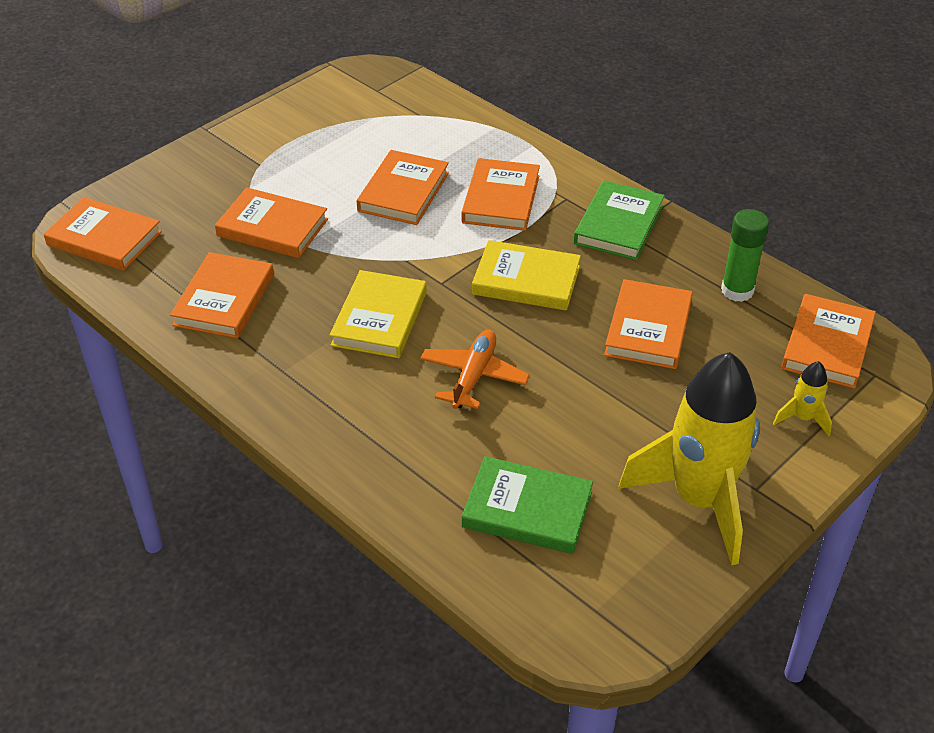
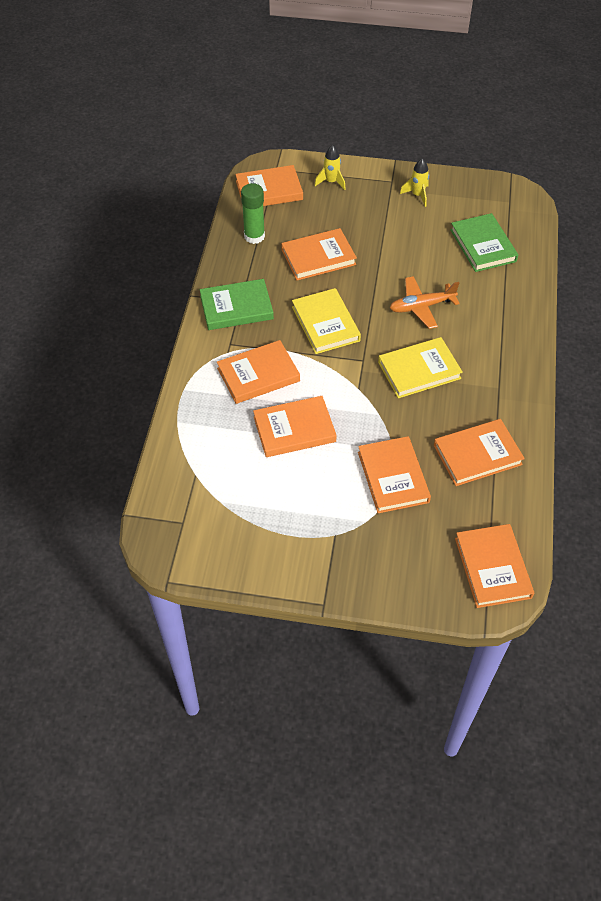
camera: 125 degrees left, 10 degrees up
yellow rocket [618,352,760,565] -> yellow rocket [400,158,429,207], size x0.41

